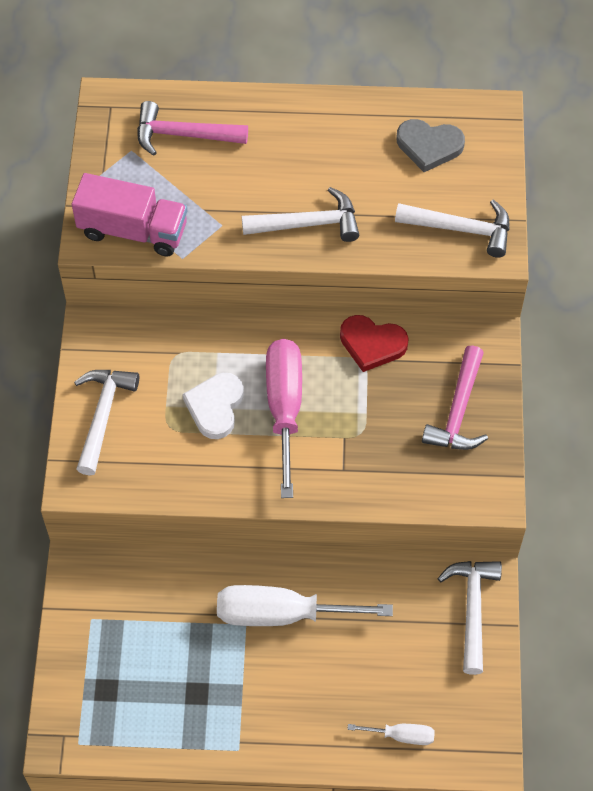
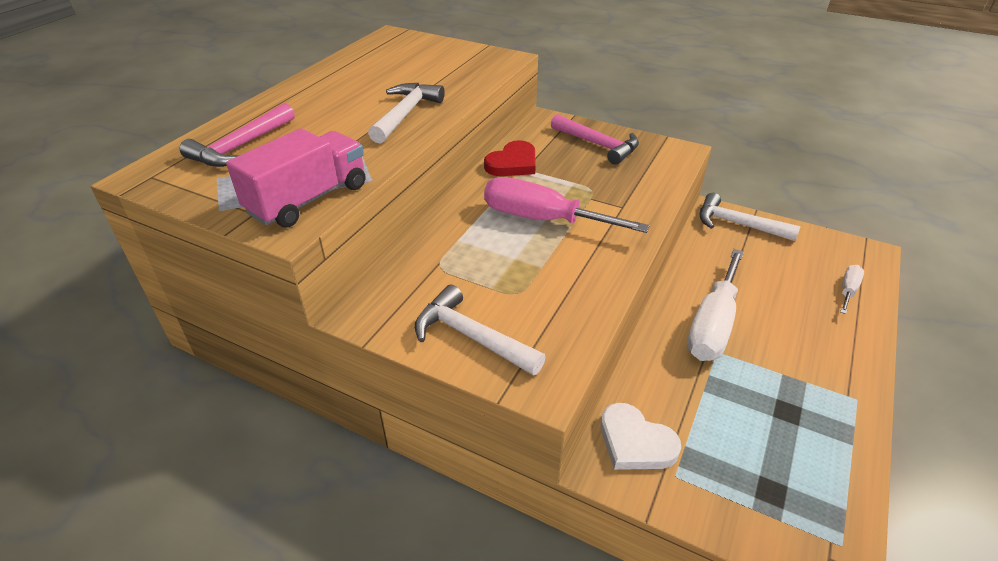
camera: 65 degrees left, 20 degrees down
white heart [182,373,244,439] -> white heart moved to [600,403,681,470]
white hammer [395,199,510,258] -> none
grey heart [397,119,465,172] -> none

